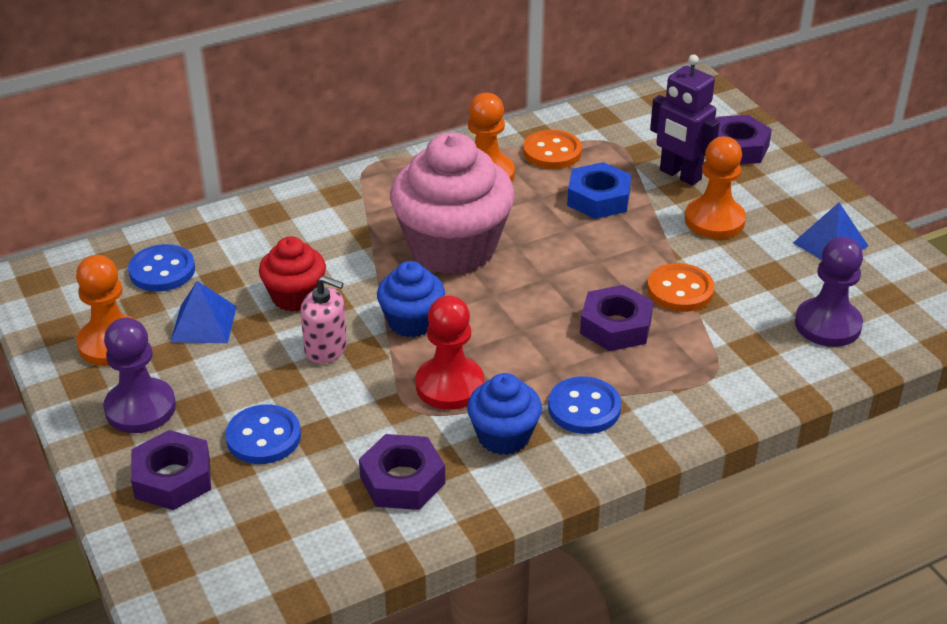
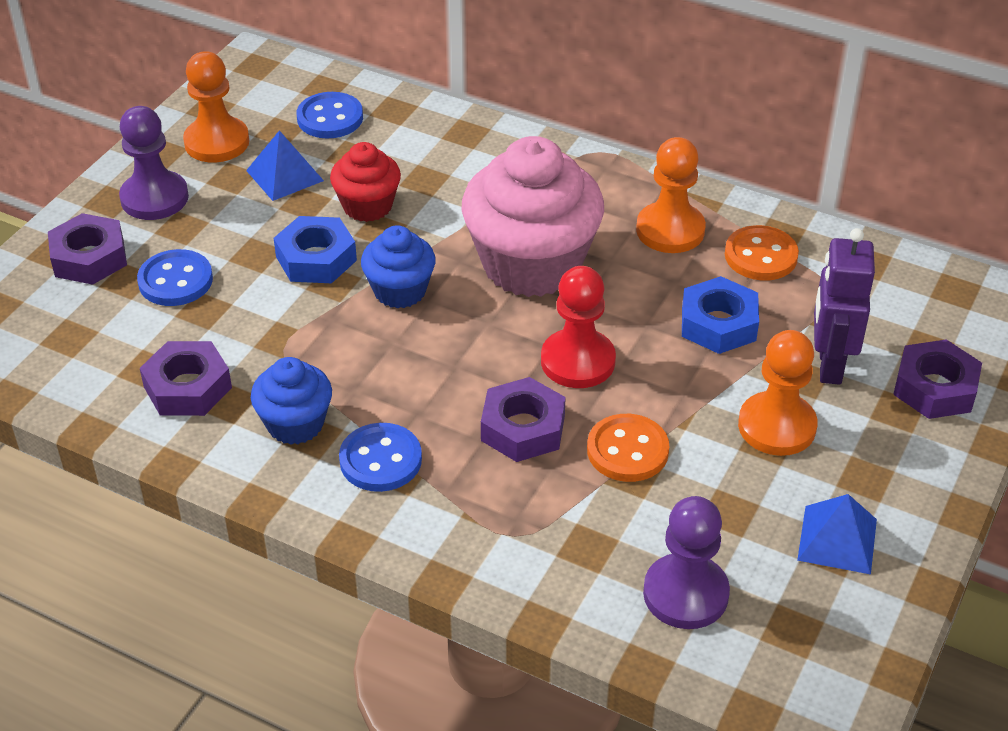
camera: 55 degrees right, 5 degrees up
pink soap dispenser [300,276,347,364] -> blue nut [274,216,357,283]
red pawn [415,295,484,410] -> red pawn moved to [541,266,616,388]

